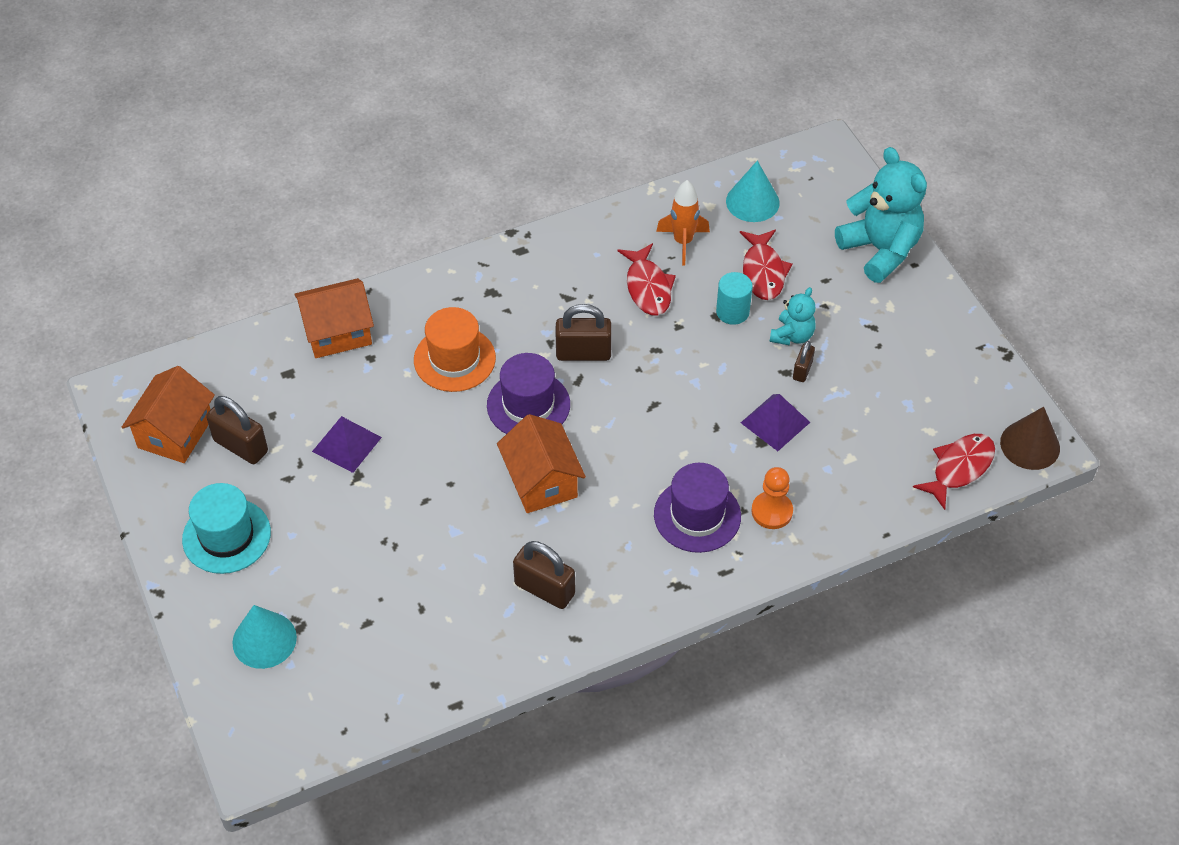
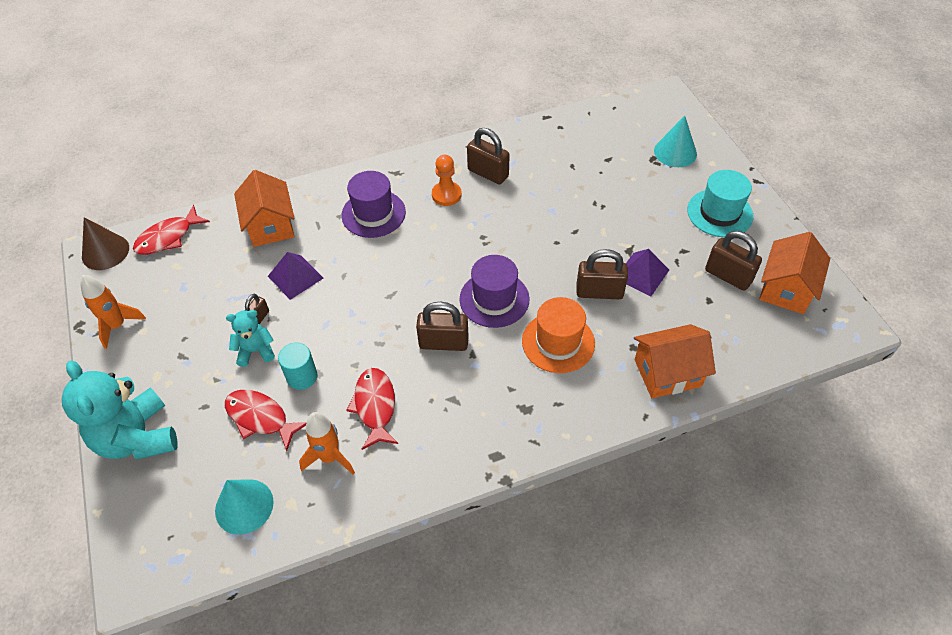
camera: 175 degrees left, 0 degrees up
orange house [497,414,586,513] -> orange house moved to [234,170,295,247]
red fish [740,230,793,300] -> red fish turned 60 degrees counterclockwise [225,390,307,451]
orange pawn [752,467,793,529] -> orange pawn moved to [432,155,462,206]
turquoise teddy bear [769,287,816,345] -> turquoise teddy bear turned 45 degrees clockwise [226,310,275,367]
none -> orange rocket [80,275,146,349]
none -> brown padlock [576,249,628,299]

